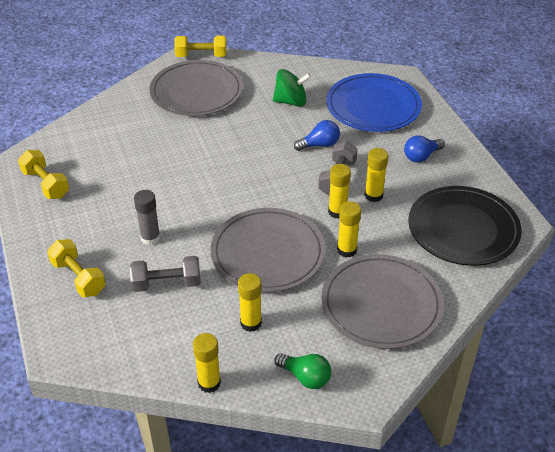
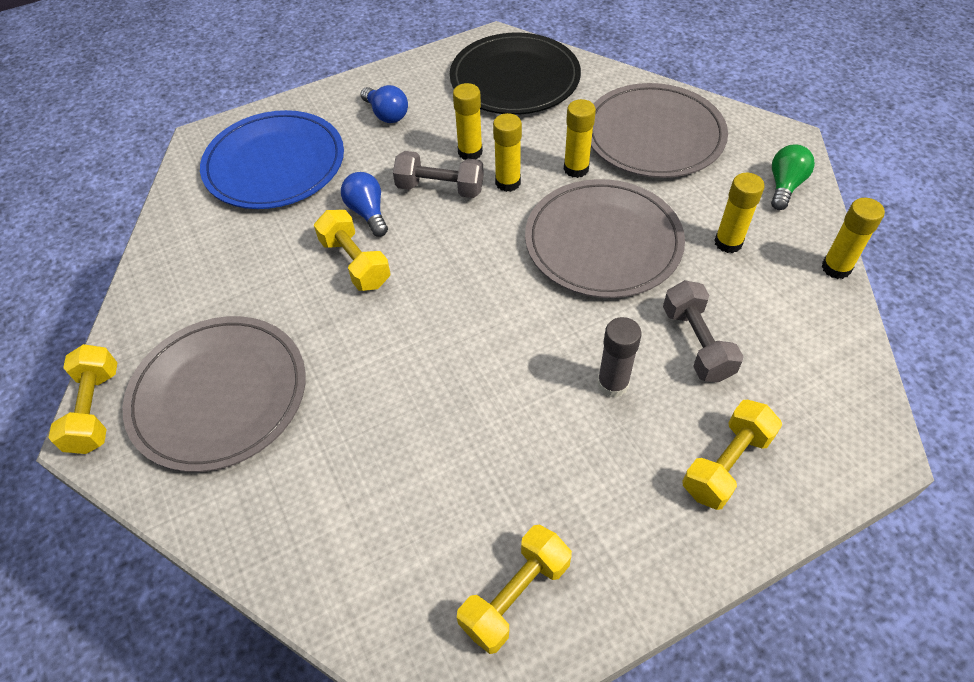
camera: 95 degrees left, 10 degrees up
green spinning top [273,69,311,107] -> none
none -> yellow dumbbell [314,210,391,291]

